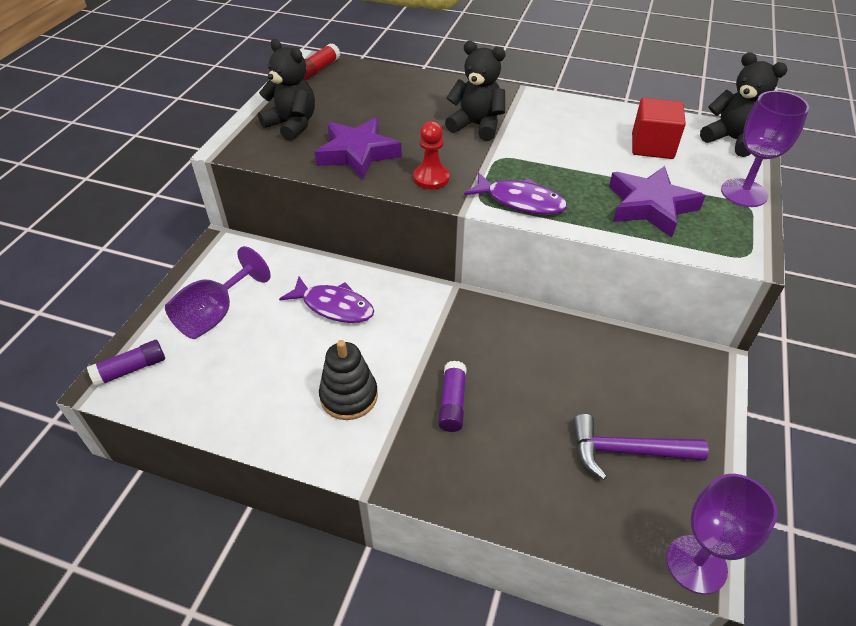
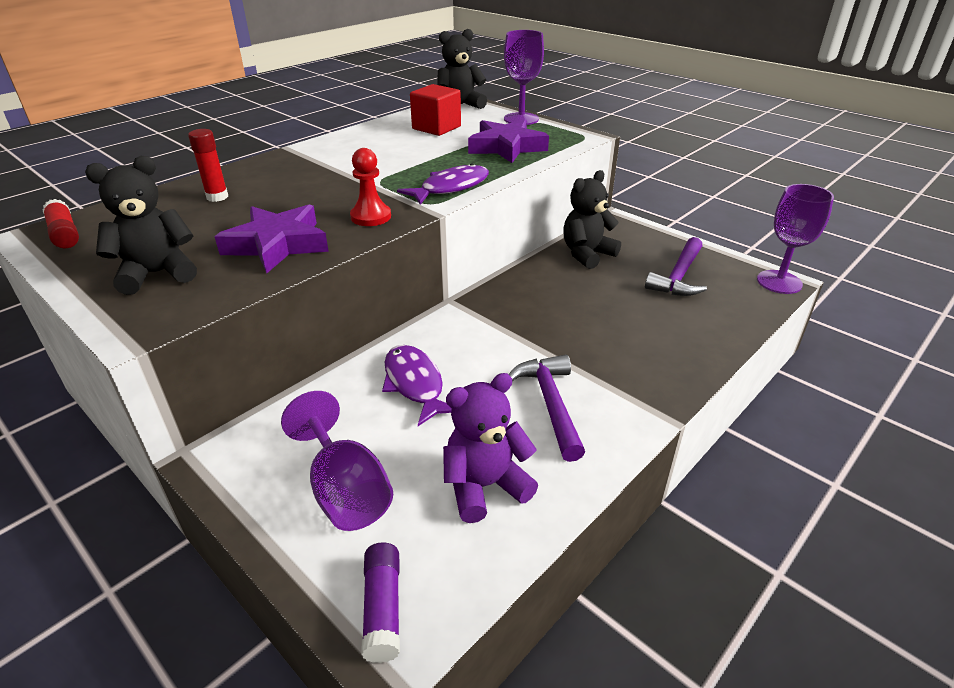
camera: 65 degrees left, 10 degrees down
purple fish [279,277,374,323] -> purple fish turned 75 degrees counterclockwise [382,345,452,426]
black stacking toy [319,340,378,420] -> purple hammer [509,355,585,462]
purple glue stick [438,361,467,432] -> none
black teddy bear [445,41,506,141] -> black teddy bear moved to [563,170,621,269]
none -> red glue stick [188,129,228,202]
none -> purple teddy bear [443,373,538,523]

